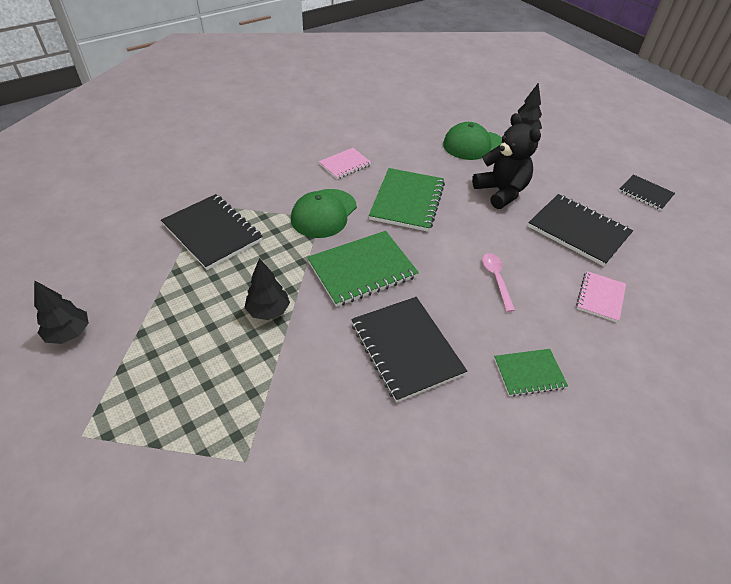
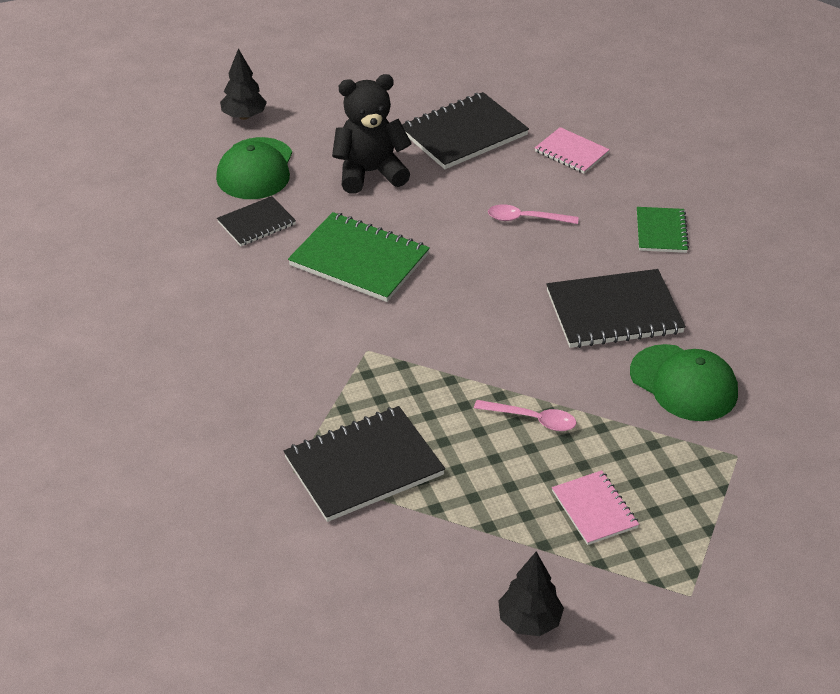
camera: 75 degrees left, 5 degrees down
black tree [244,258,290,320] -> pink spoon [474,400,576,431]
green cap [291,189,357,238] -> green cap moved to [630,344,738,421]
green notebook [307,231,419,307] -> none
pink notebook [319,148,372,179] -> pink notebook moved to [552,470,639,545]
black notebook [619,174,675,210] -> black notebook moved to [217,196,296,246]

